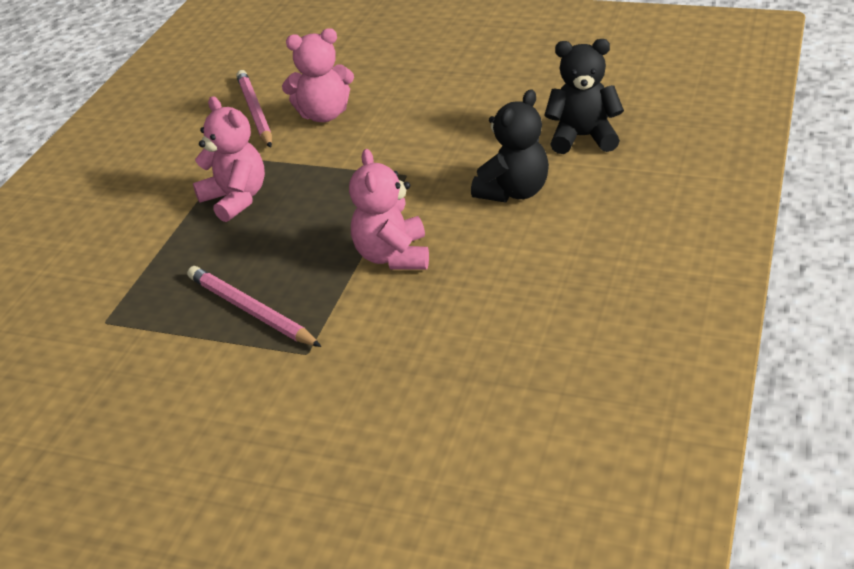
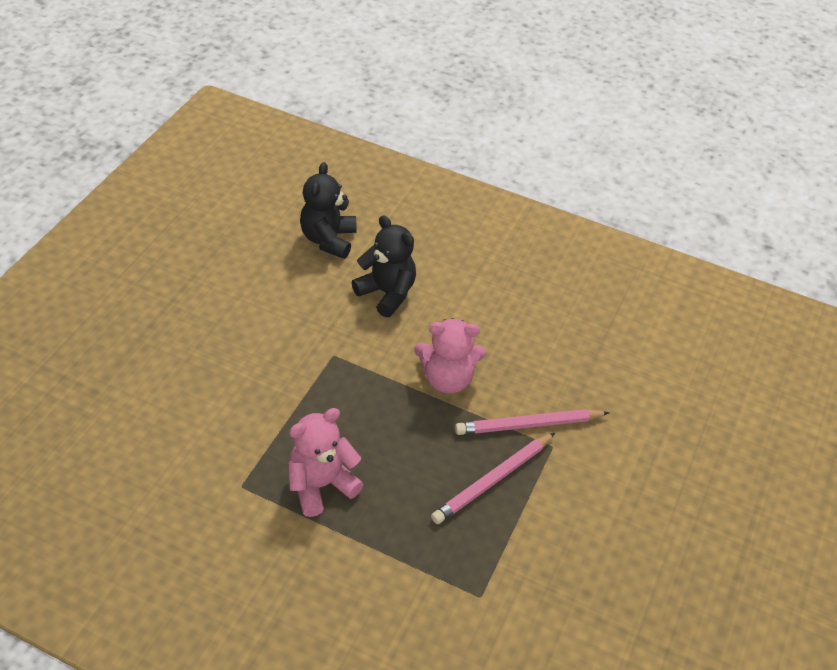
camera: 90 degrees left, 10 degrees up
pink pencil [236,70,272,148] -> pink pencil moved to [455,409,610,435]
pink teddy bear [282,28,354,122] -> none

